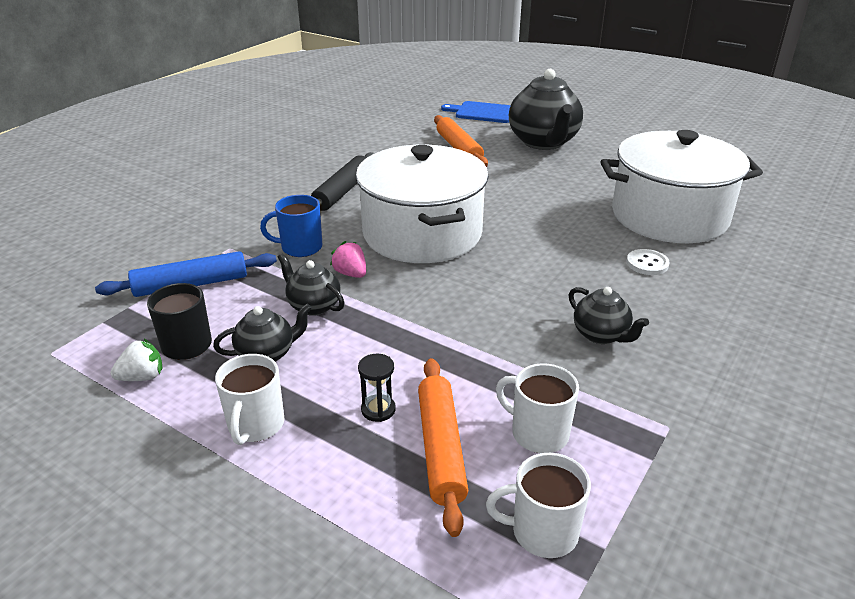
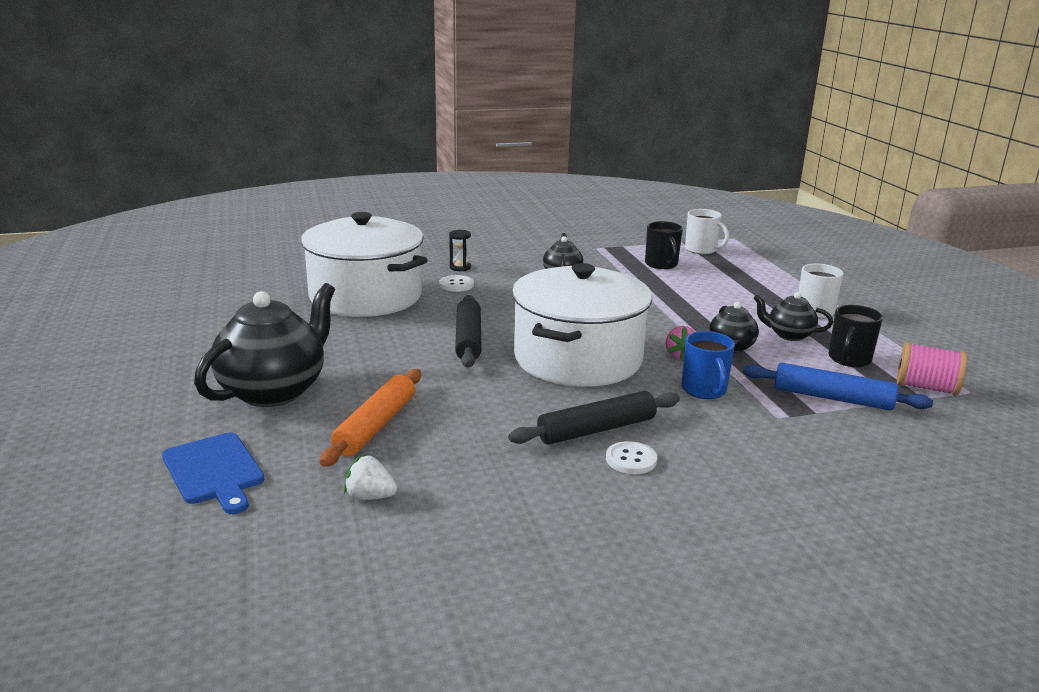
camera: 140 degrees left, 10 degrees down
white strawberry [110,339,163,381] -> white strawberry moved to [344,455,398,500]
blue mug [260,195,323,257] -> blue mug turned 45 degrees clockwise [682,331,735,399]
black hourglass [358,354,396,422] -> black hourglass moved to [449,230,471,271]
orange rolling pin [418,358,468,537] -> none
white mug [496,363,579,453] -> black mug [645,221,683,269]
none -> black rolling pin [455,295,482,367]
none -> white button [606,441,657,474]
none -> pink spool [897,342,967,396]

